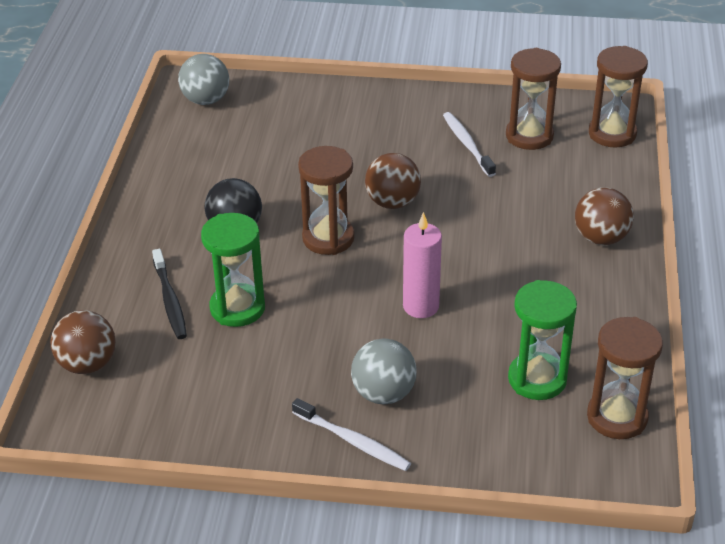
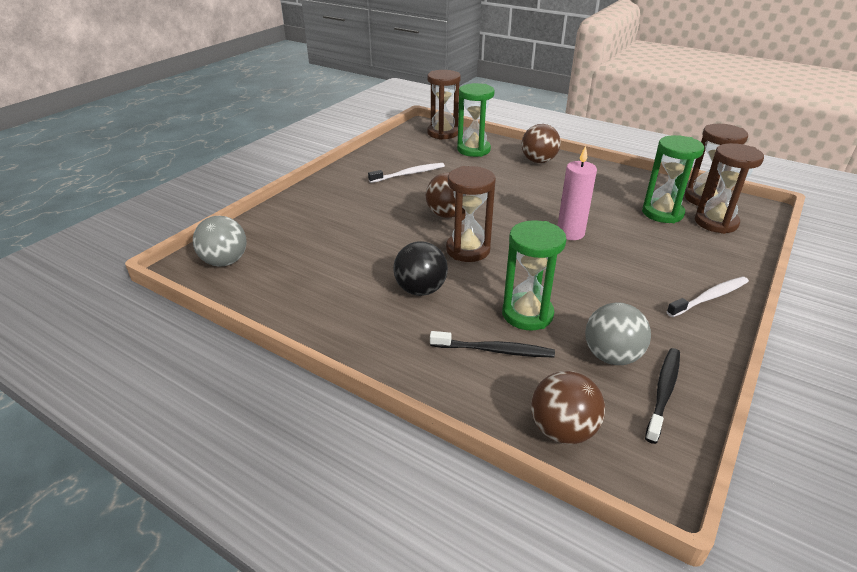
camera: 65 degrees left, 5 degrees down
grey ball [351,338,417,404] -> grey ball moved to [585,302,651,365]
white toothbrush [443,112,496,177] -> white toothbrush turned 150 degrees clockwise [368,163,445,183]
brown hourglass [506,48,561,150] -> brown hourglass moved to [695,143,764,234]
none -> green hourglass [457,83,495,157]
none -> black toothbrush [645,348,680,444]

